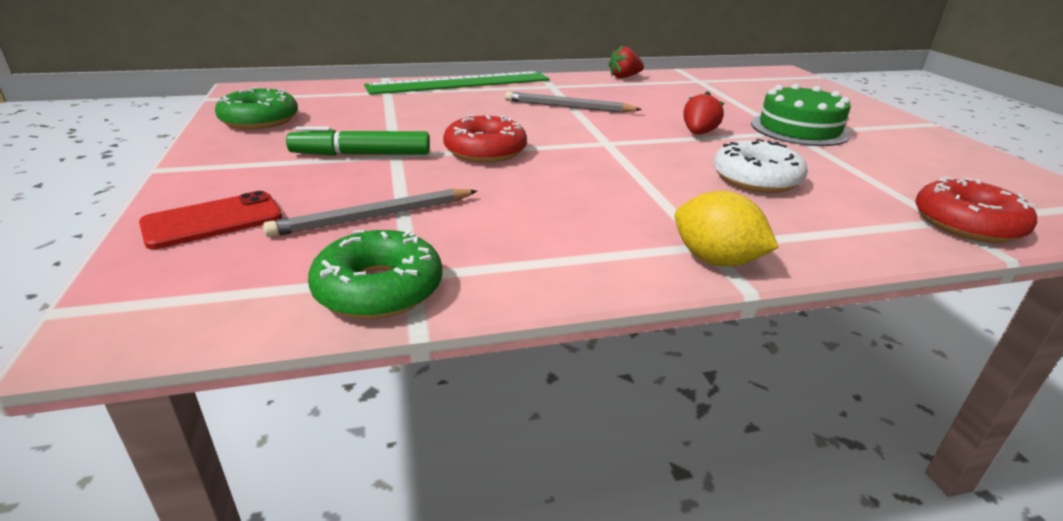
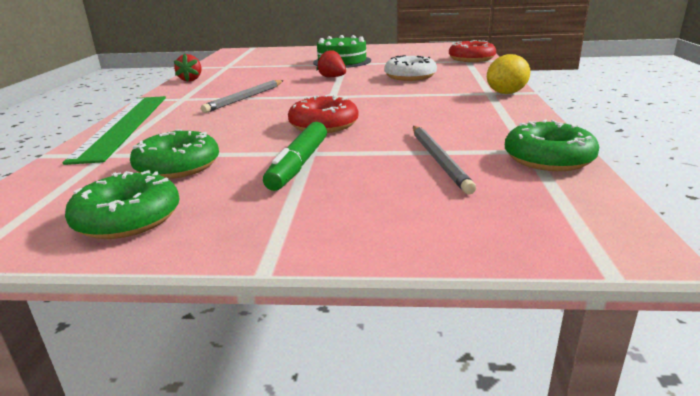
camera: 70 degrees left, 5 degrees down
red phone [139,191,282,249] -> none
none -> green donut [130,129,219,179]

